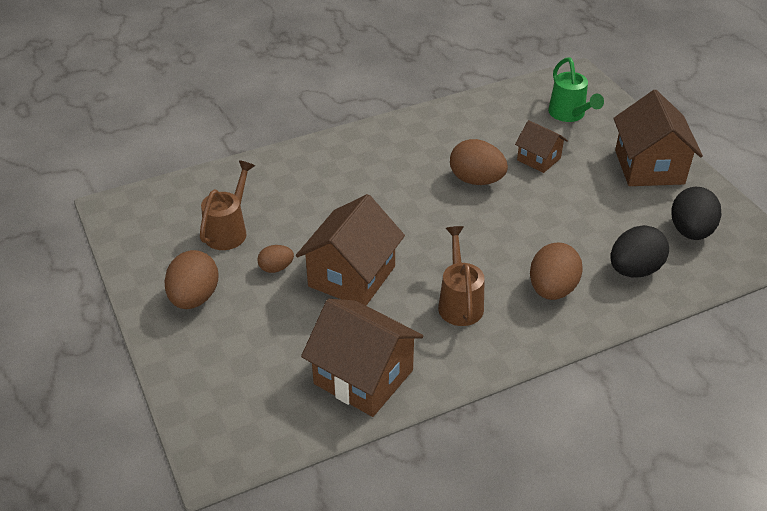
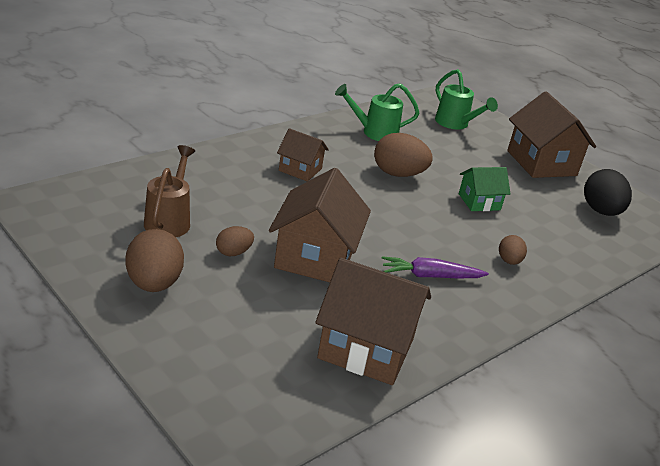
camera: 20 degrees left, 10 degrees down
brown watering can [438,226,485,326] -> purple carrot [382,256,489,278]
brown house [515,120,568,173] -> brown house moved to [277,128,329,182]
brown egg [530,242,583,300] -> brown egg [499,235,527,265], size x0.56
black egg [610,225,669,278] -> none
none -> green watering can [335,83,419,141]
none -> green house [459,167,510,211]

